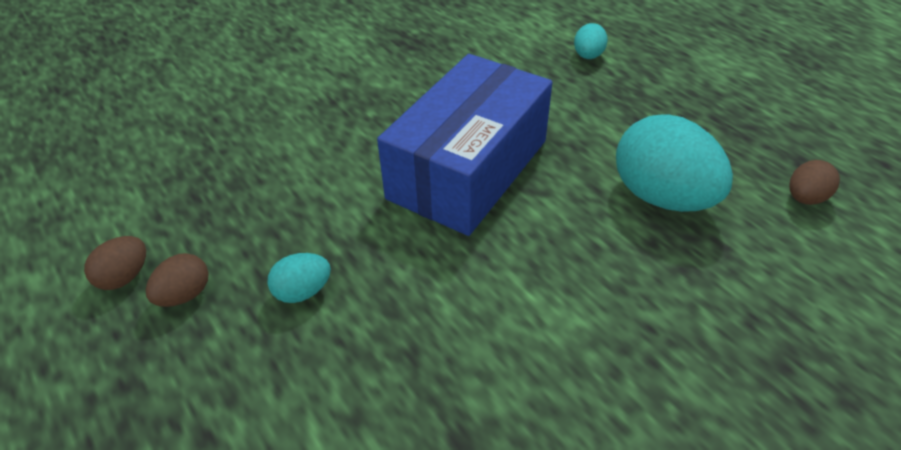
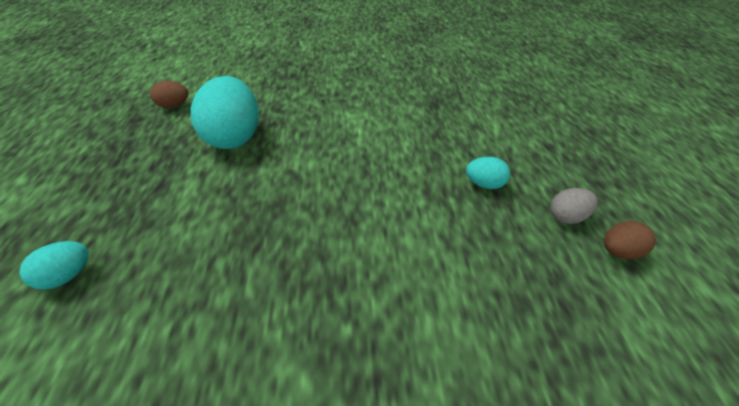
camera: 150 degrees left, 0 degrees up
brown egg [146,253,208,307] -> grey egg [551,188,598,224]
blue box [377,54,552,236] -> none

